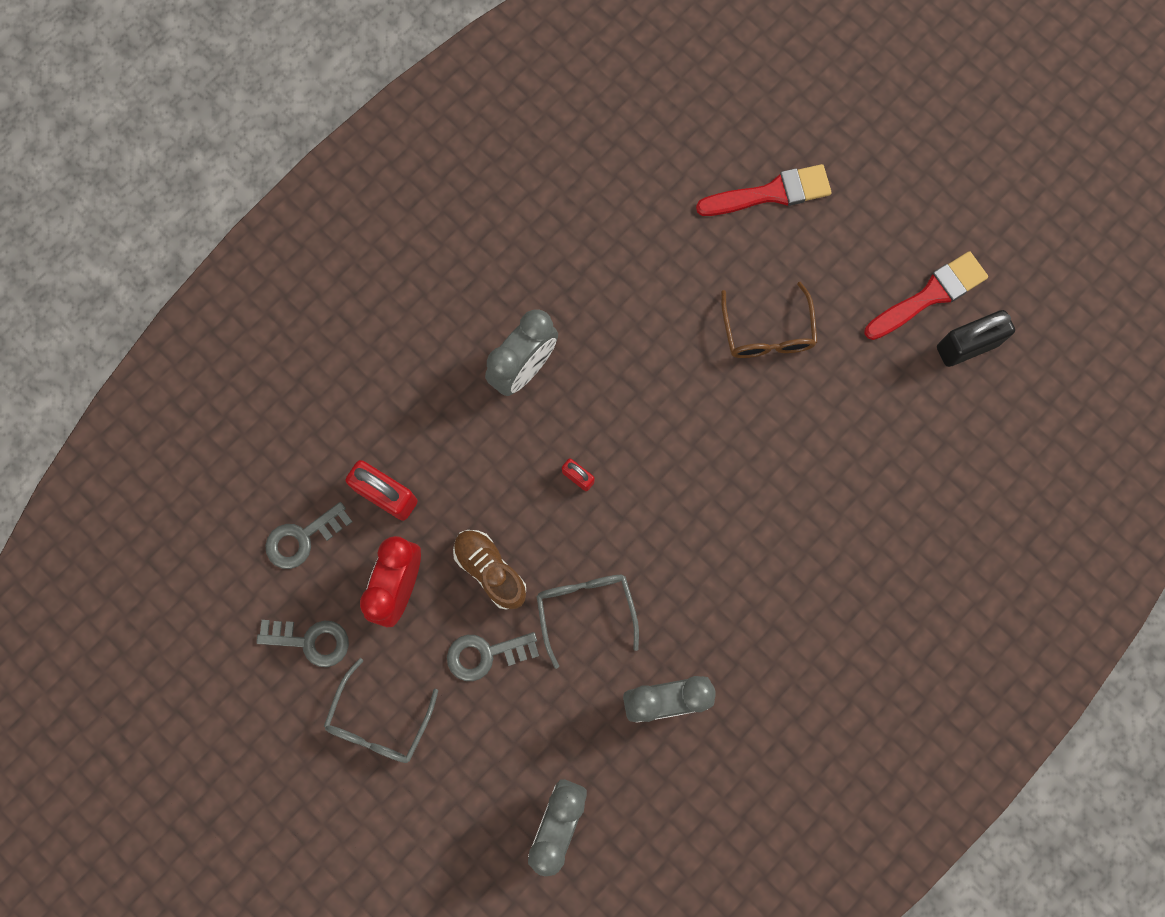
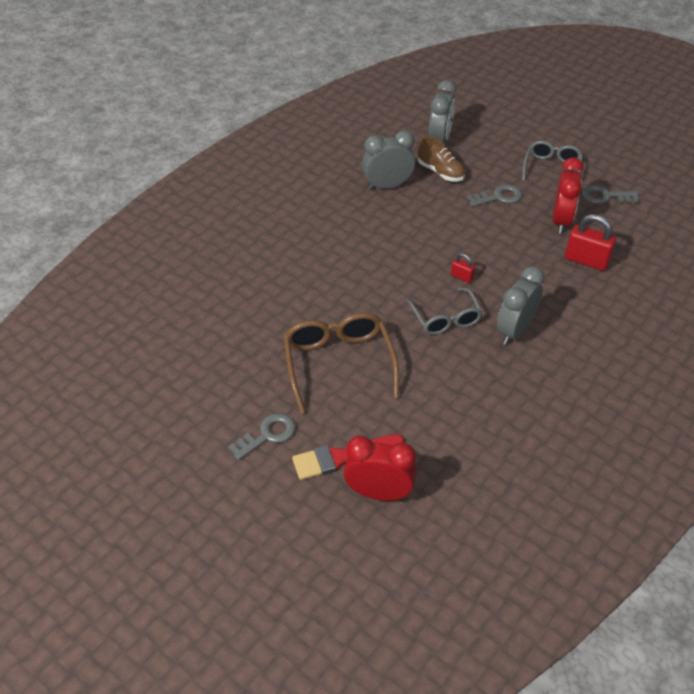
camera: 175 degrees right, 30 degrees down
grey key [265,502,352,569] -> grey key moved to [228,413,296,460]
brown shoe [453,530,526,610] -> brown shoe moved to [418,136,465,181]
grey glasses [537,575,639,669] -> grey glasses moved to [407,287,483,335]
brown glasses [721,282,817,358] -> brown glasses [283,312,399,414], size x1.56
red brush [864,251,988,340] -> none
black padlock [937,310,1015,367] -> none
none -> red clock [343,436,417,501]

